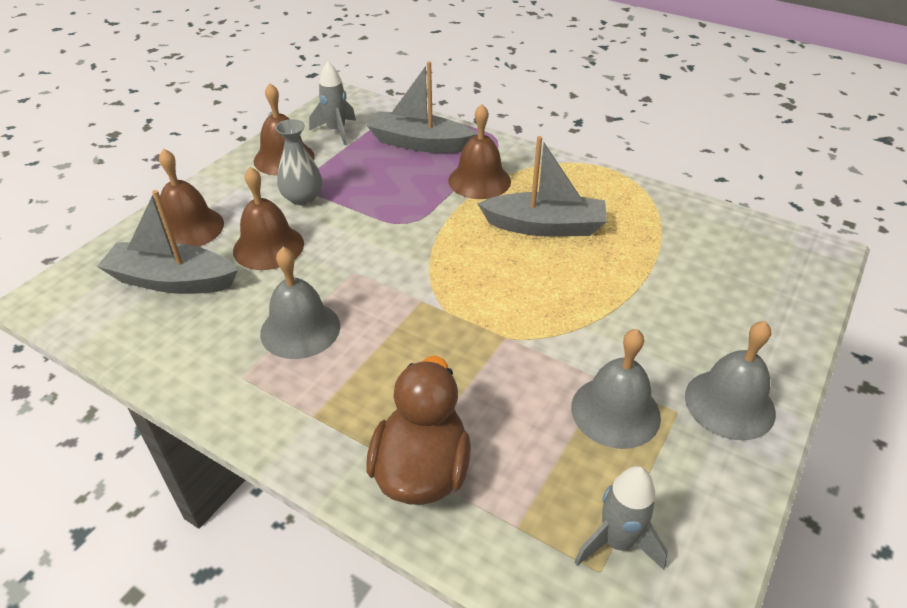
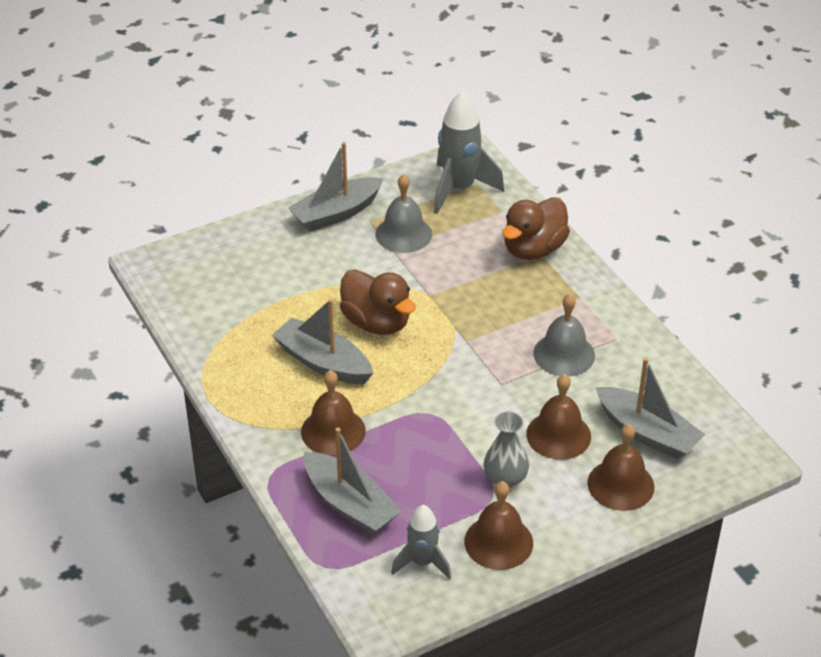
camera: 150 degrees left, 0 degrees up
grey rocket [575,466,668,570] -> grey rocket [434,91,504,214], size x1.68
grey bell [685,321,776,440] -> grey boat [288,142,384,231]
none -> brown duck [340,269,416,335]

